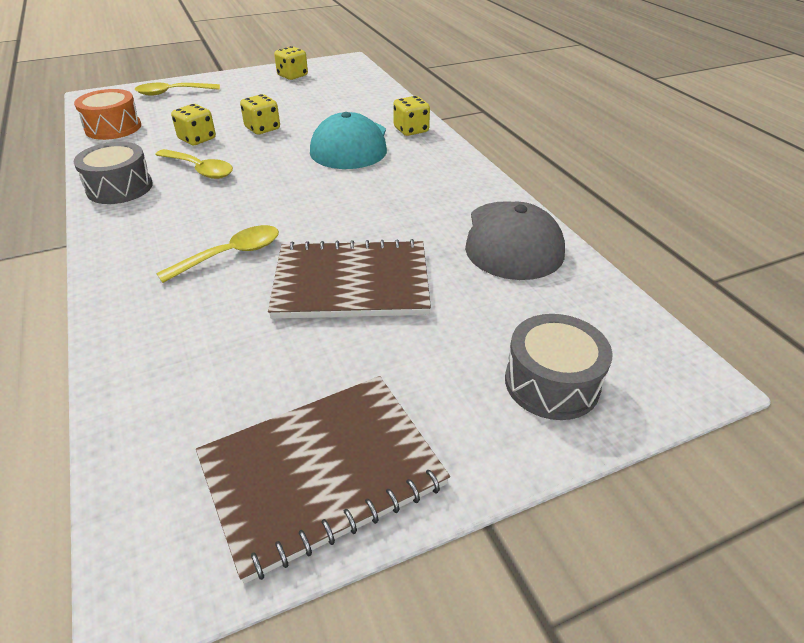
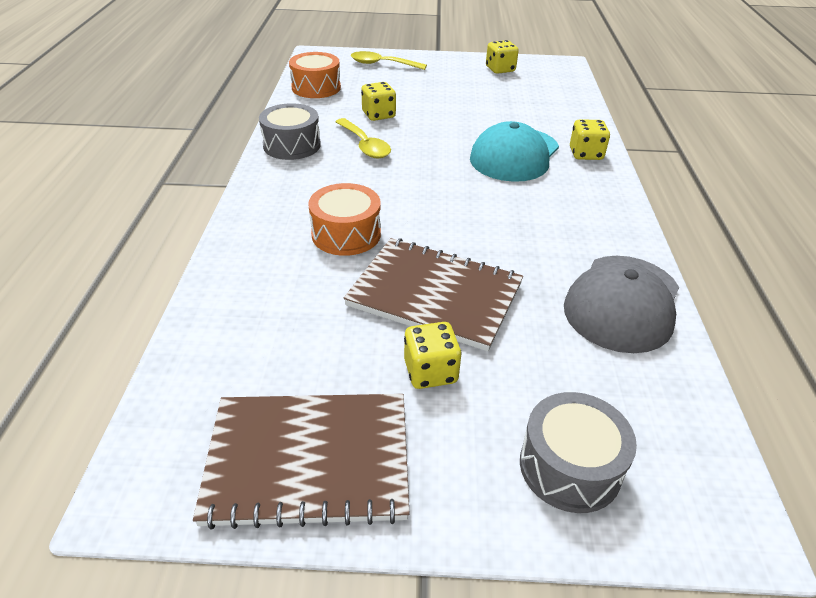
camera: 25 degrees right, 0 degrees up
yellow spoon [156,225,279,283] -> orange drum [308,183,381,256]
yellow dice [240,94,280,134] -> yellow dice moved to [404,322,462,389]

